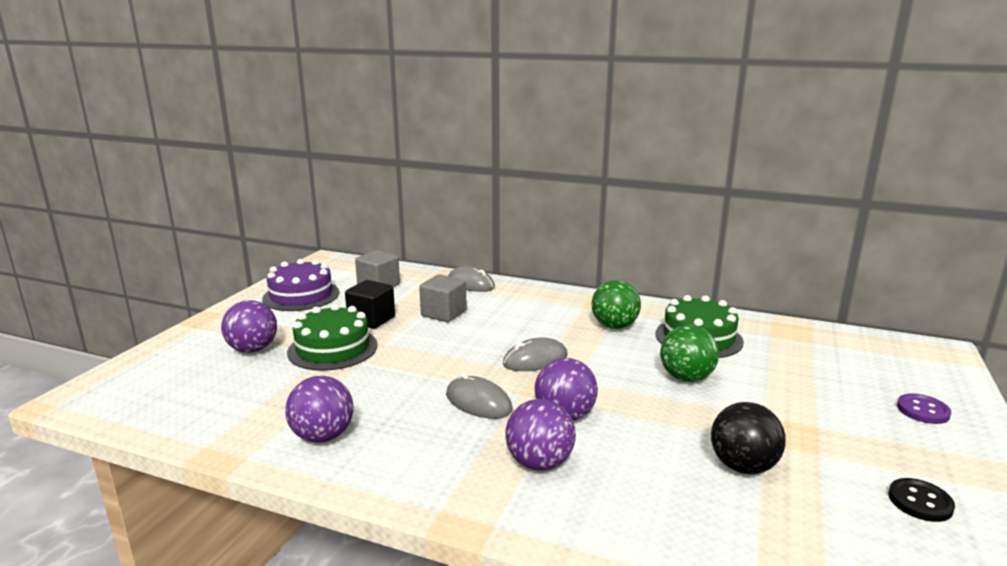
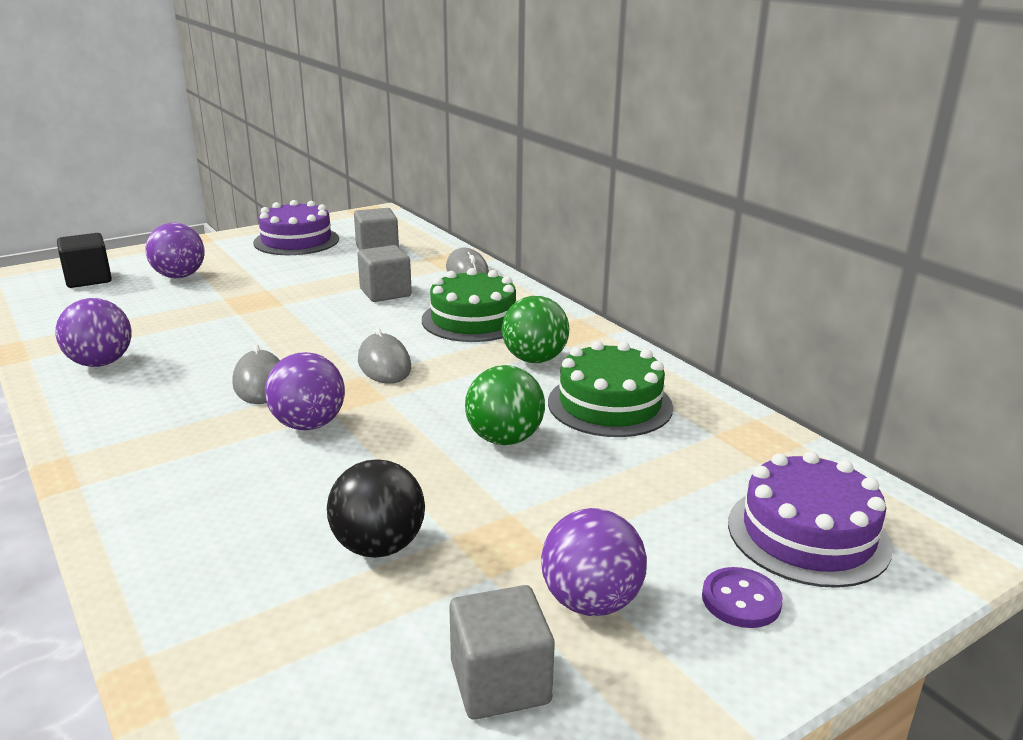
camera: 35 degrees right, 5 degrees up
green cake [287,304,378,371] -> green cake moved to [422,268,517,342]
black cube [345,280,395,329] -> black cube moved to [57,233,112,288]
grey mouse [503,337,568,371] -> grey mouse turned 60 degrees clockwise [358,328,411,384]
purple ball [506,399,576,470] -> purple ball moved to [541,508,647,616]
black button [889,478,955,522] -> grey cube [449,585,555,720]
none -> purple cake [728,451,893,588]

